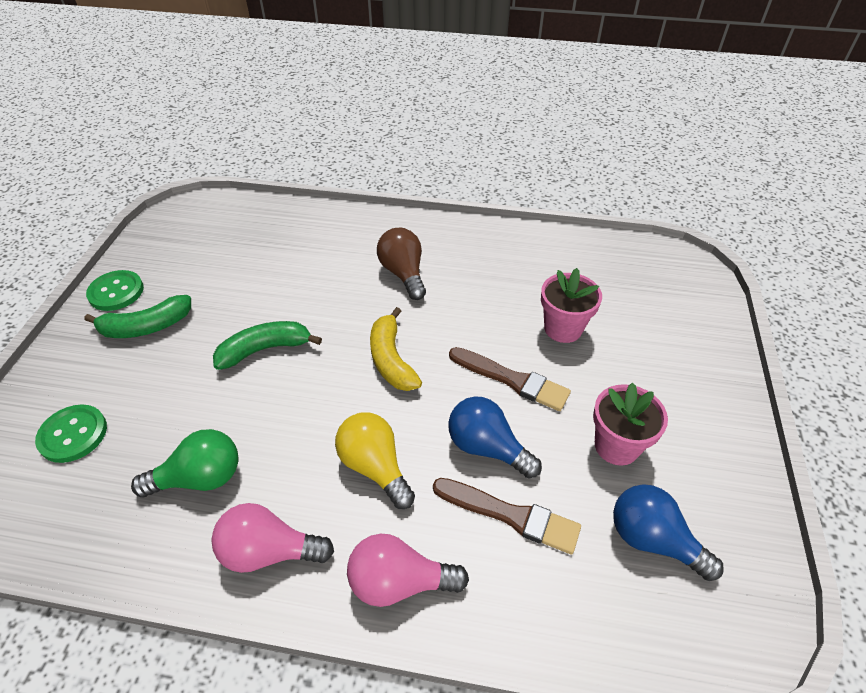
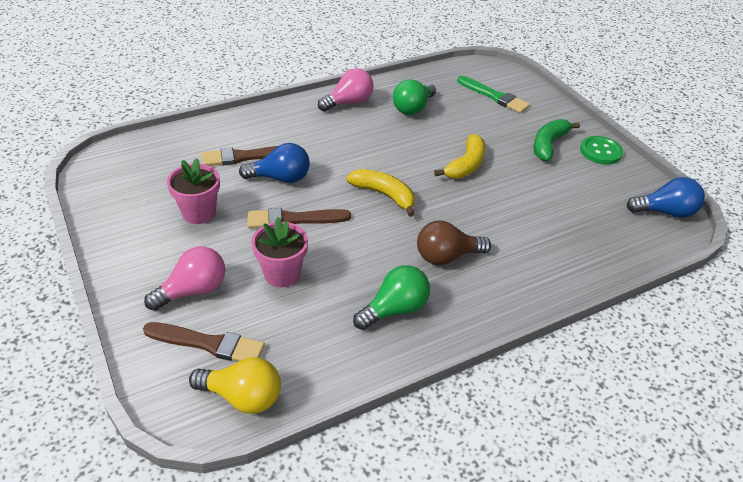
camera: 140 degrees right, 5 degrees down
green button [35,404,107,463] -> green brush [457,76,530,113]
green banana [213,321,322,370] -> yellow banana [434,134,485,179]
yellow light bulb [335,412,415,509] -> yellow light bulb moved to [189,357,281,414]
pink light bulb [347,534,469,607] -> pink light bulb moved to [144,247,225,311]
brown light bulb [377,228,426,300] -> brown light bulb turned 135 degrees clockwise [417,221,491,265]
blue light bulb [613,484,723,581] -> blue light bulb moved to [627,177,705,218]
none -> brown brush [143,322,265,361]
none -> green light bulb [353,265,430,330]

